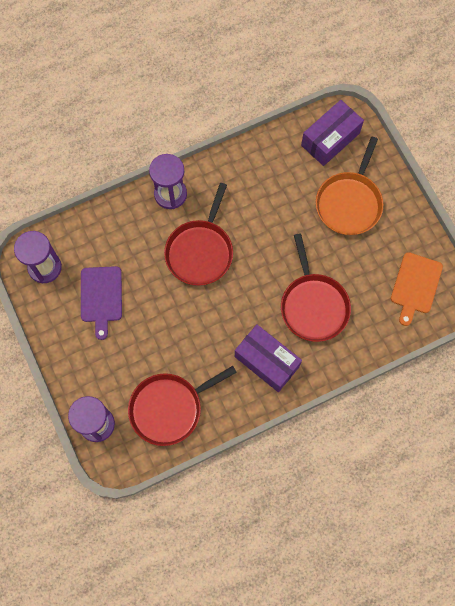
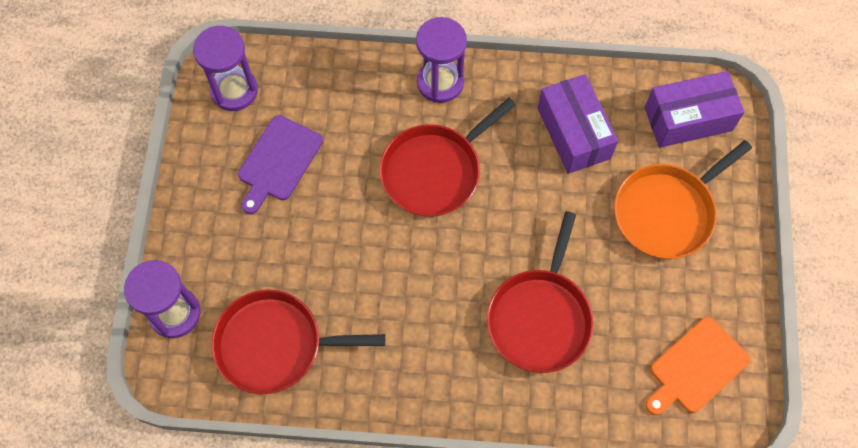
camera: 30 degrees right, 5 degrees down
purple box [235,325,302,392] -> purple box moved to [538,74,618,174]

